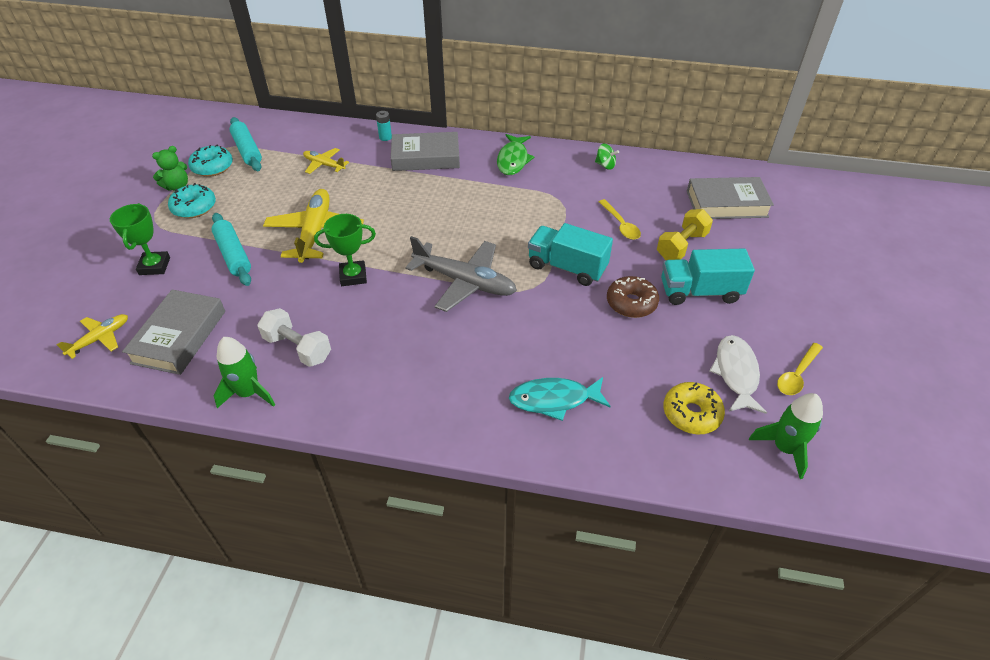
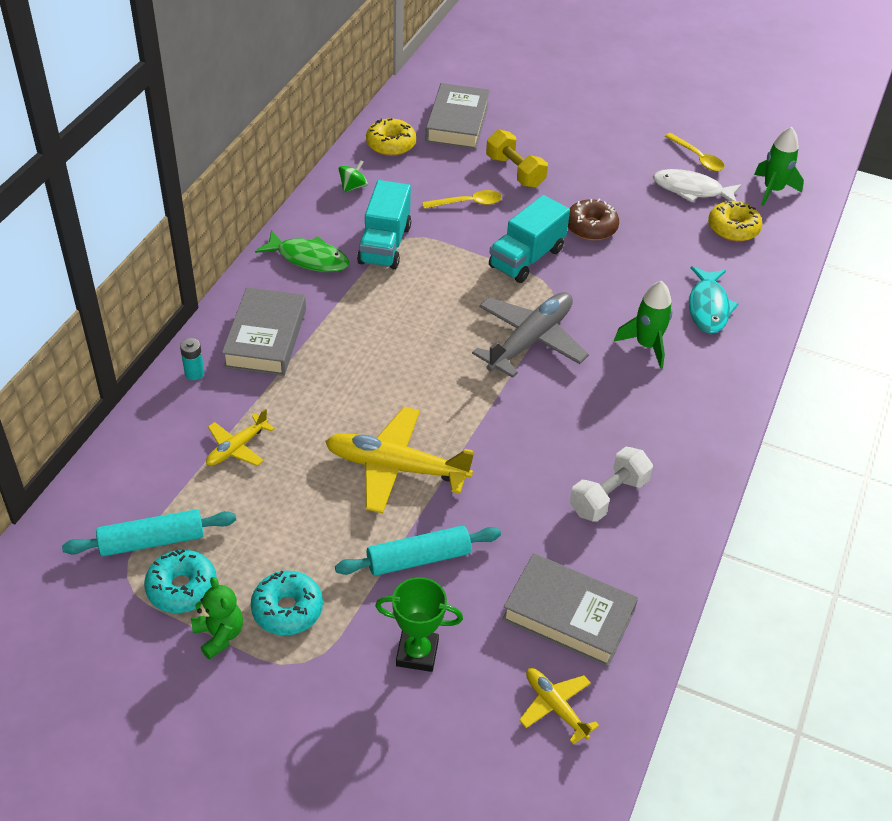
camera: 80 degrees left, 0 degrees up
green rocket [213,337,275,408] -> green rocket moved to [614,281,672,369]
green trophy [314,214,376,286] -> none
turquoise truck [661,249,755,305] -> turquoise truck moved to [357,180,411,269]
none -> yellow donut [366,118,416,156]

